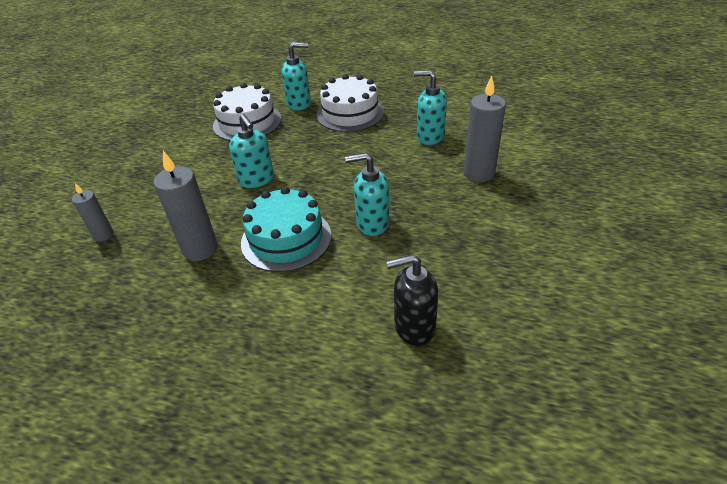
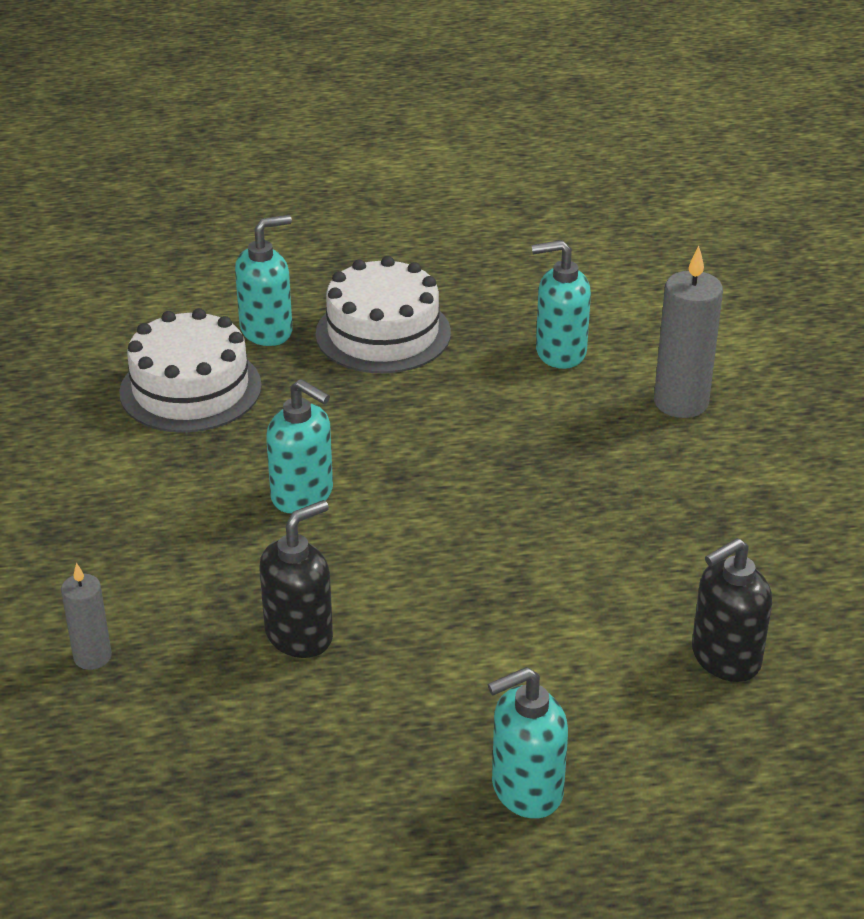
camera: 25 degrees left, 5 degrees down
grey candle [154,151,218,261] -> black soap dispenser [259,500,333,658]
turquoise cake [241,187,332,272] -> none
turquoise soap dispenser [345,153,389,236] -> turquoise soap dispenser moved to [488,667,568,819]

